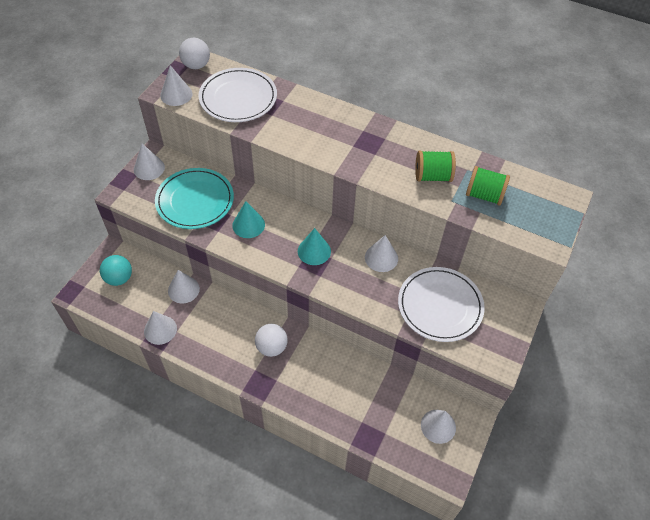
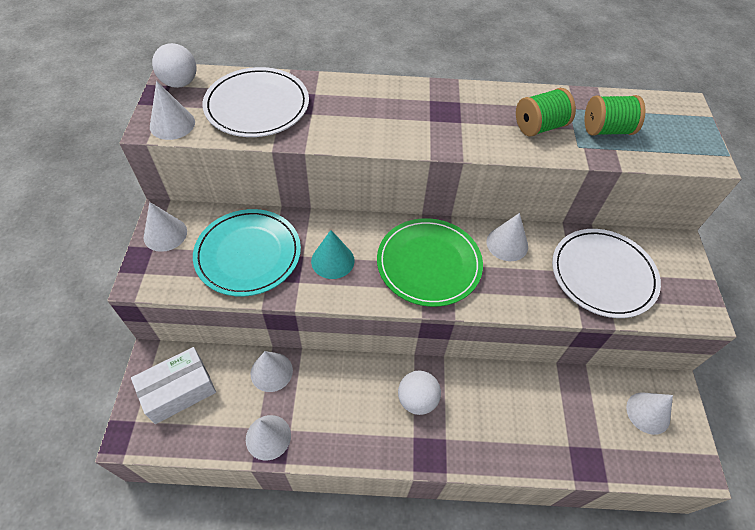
camera: 25 degrees left, 0 degrees up
turquoise ball [100,255,132,286] -> white box [131,347,216,424]
turquoise cone [298,228,331,265] -> green plate [377,218,483,307]

